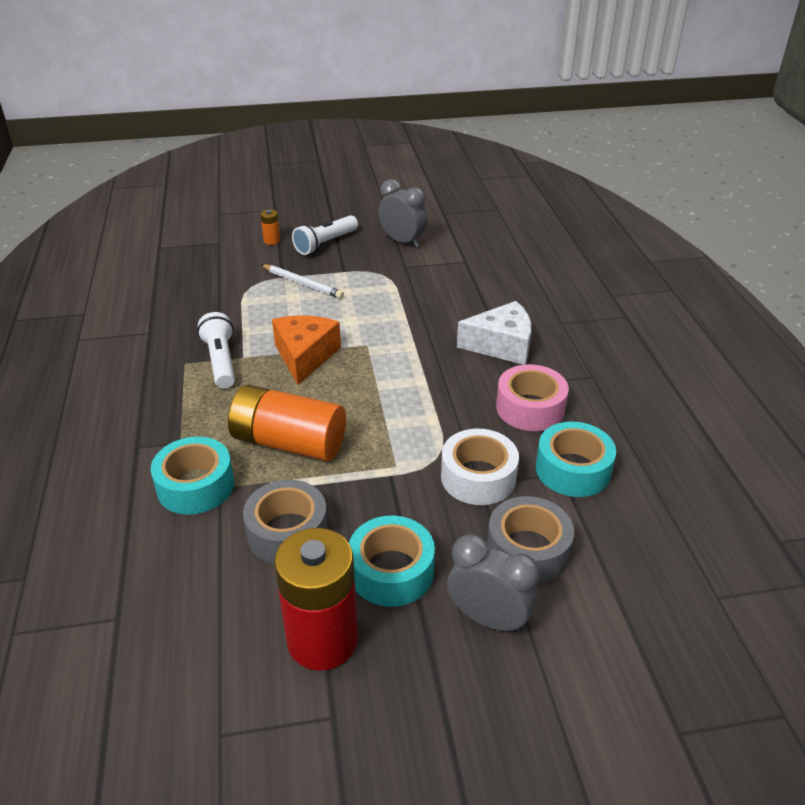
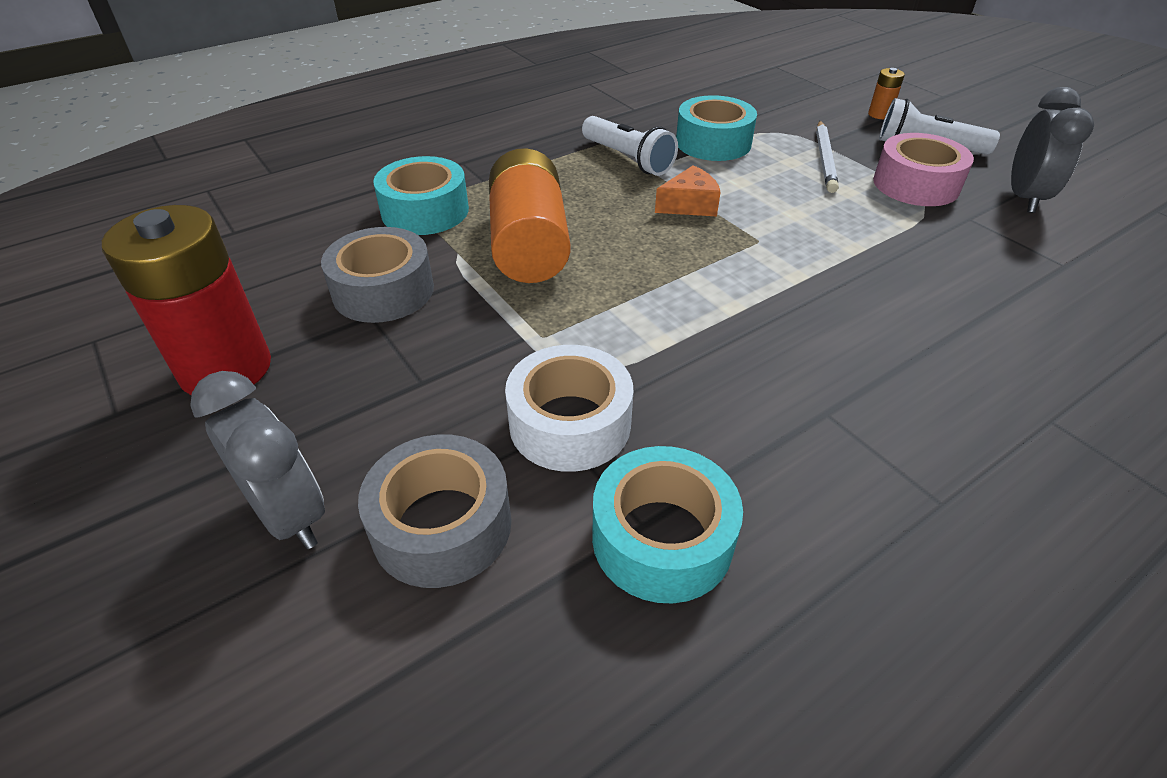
camera: 65 degrees right, 5 degrees up
white flashlight [197,312,235,388] -> white flashlight turned 90 degrees clockwise [582,116,678,176]
orange cheese [272,315,341,385] -> orange cheese [655,165,721,217], size x0.62
turquoise tape [349,516,435,607] -> turquoise tape moved to [676,95,757,161]
grey clock [447,534,540,634] -> grey clock turned 45 degrees counterclockwise [190,371,325,549]
white cheese [457,301,531,365] -> none
pink tape [496,364,569,431] -> pink tape moved to [873,133,974,206]

